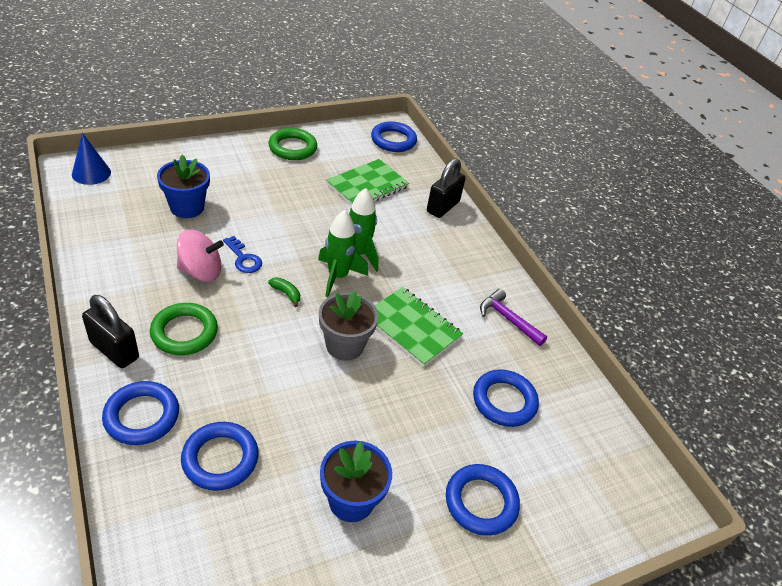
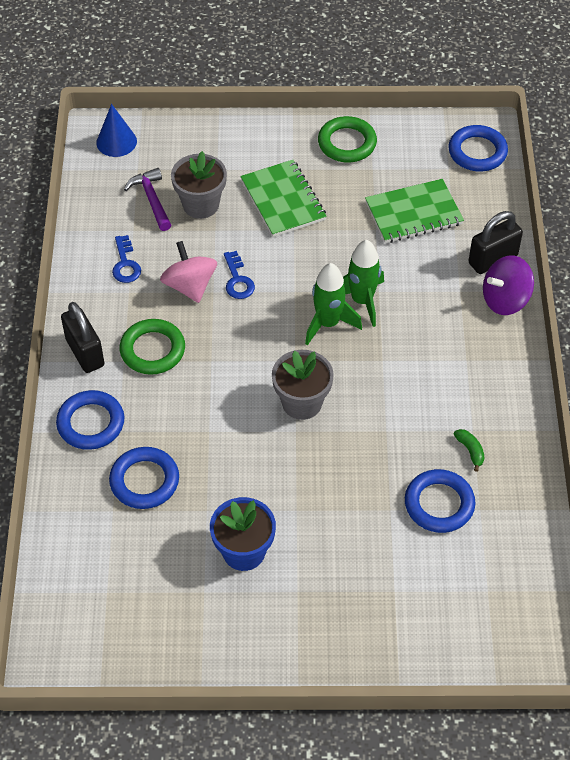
camera: 30 degrees right, 10 degrees up
blue flower pot [157,154,210,218] -> grey flower pot [171,151,227,219]
pink spinning top [177,229,224,282] -> pink spinning top turned 135 degrees counterclockwise [160,241,217,303]
green banana [268,277,300,307] -> green banana moved to [454,429,484,472]
green notebook [375,287,463,367] -> green notebook moved to [240,160,327,237]
blue ring [446,464,520,536] -> none
purple hammer [480,289,547,346] -> purple hammer moved to [124,168,171,231]
none -> blue key [112,235,141,283]
none -> purple spinning top [483,255,534,315]

